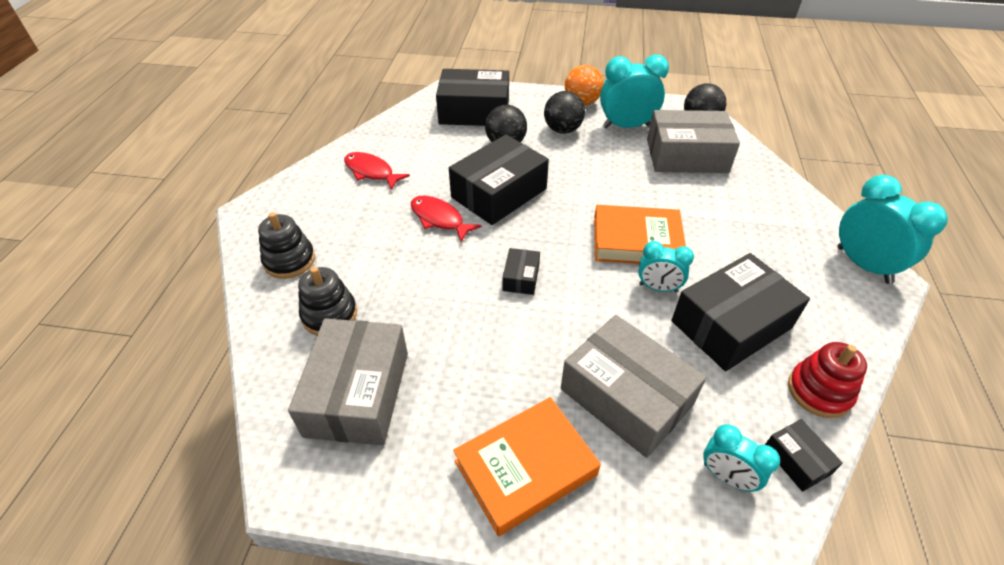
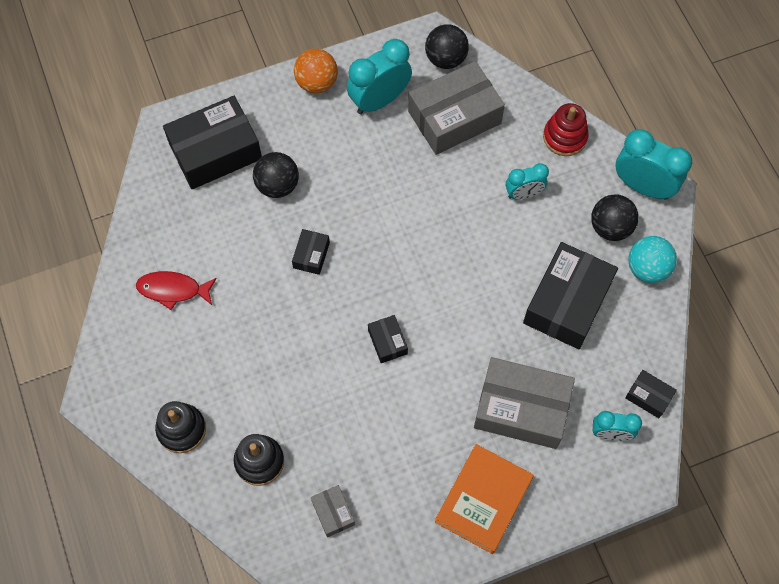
camera: 30 degrees left, 20 degrees up
grey box [288,318,408,446] -> grey box [311,485,355,537], size x0.46
red fish [411,196,482,242] -> none
black box [449,134,549,225] -> black box [292,229,330,275], size x0.46
black ball [544,91,585,134] -> black ball moved to [591,194,639,241]
orange book [594,205,686,264] -> none
turquoise clock [638,241,694,292] -> turquoise clock moved to [506,163,549,200]
red stacking toy [788,342,867,418] -> red stacking toy moved to [543,103,589,156]
none -> turquoise ball [628,236,677,283]

